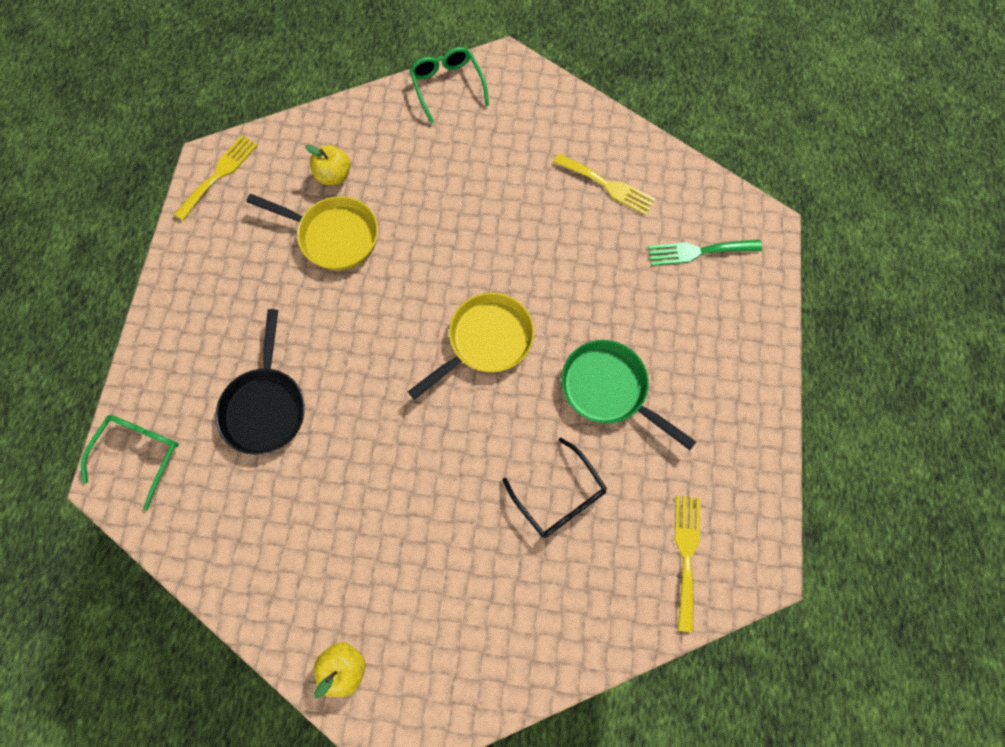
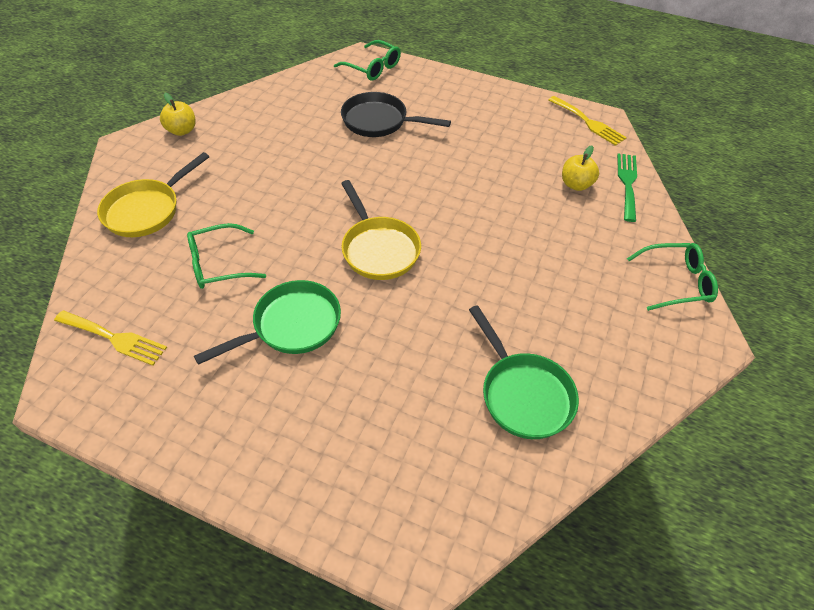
camera: 105 degrees right, 20 degrees down
yellow pan [246,194,378,270] -> yellow pan moved to [97,152,209,237]
black glasses [502,437,607,538] -> green glasses [187,223,266,289]
yellow fork [553,154,656,215] -> green pan [469,305,579,439]
green fork [648,239,762,266] -> green fork moved to [617,153,637,222]

